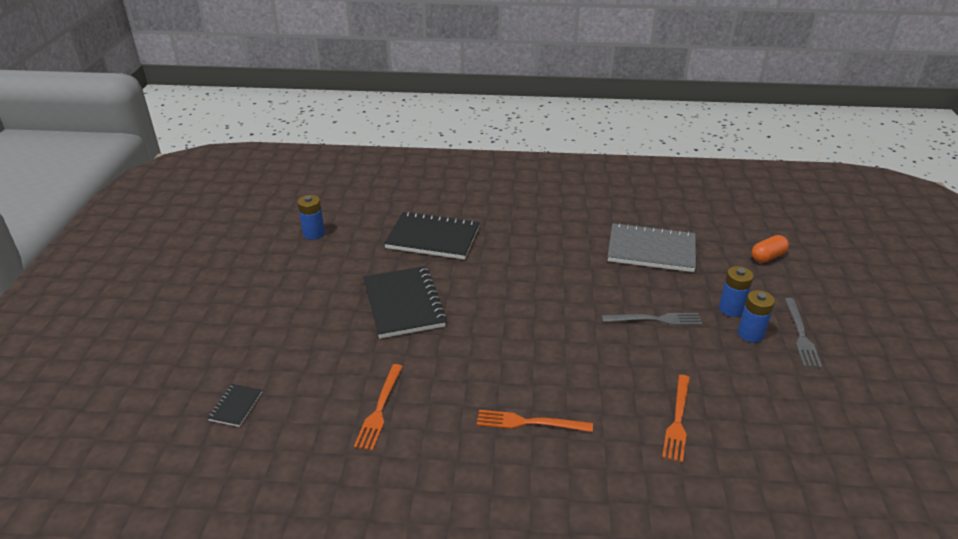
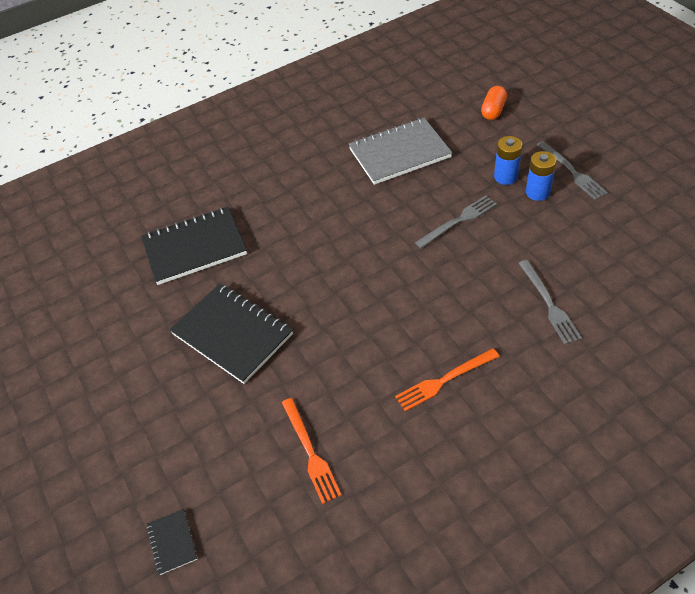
camera: 30 degrees left, 15 degrees up
blue battery [298,195,325,240] -> none
orange fork [662,375,690,463] -> grey fork [519,260,582,344]

